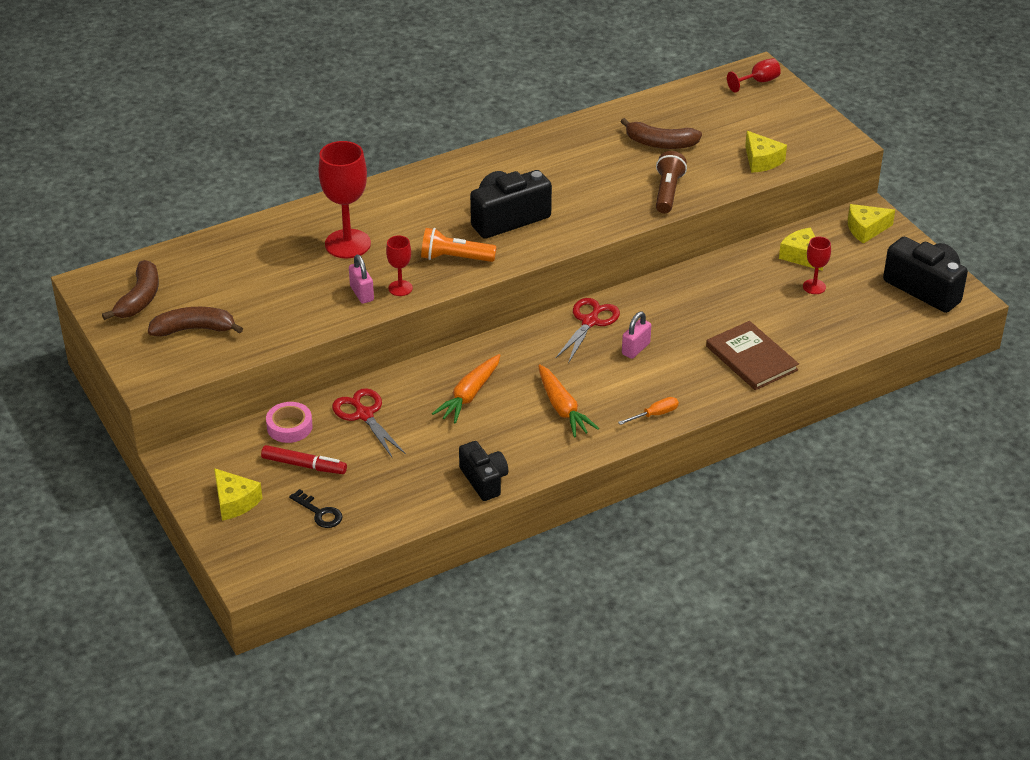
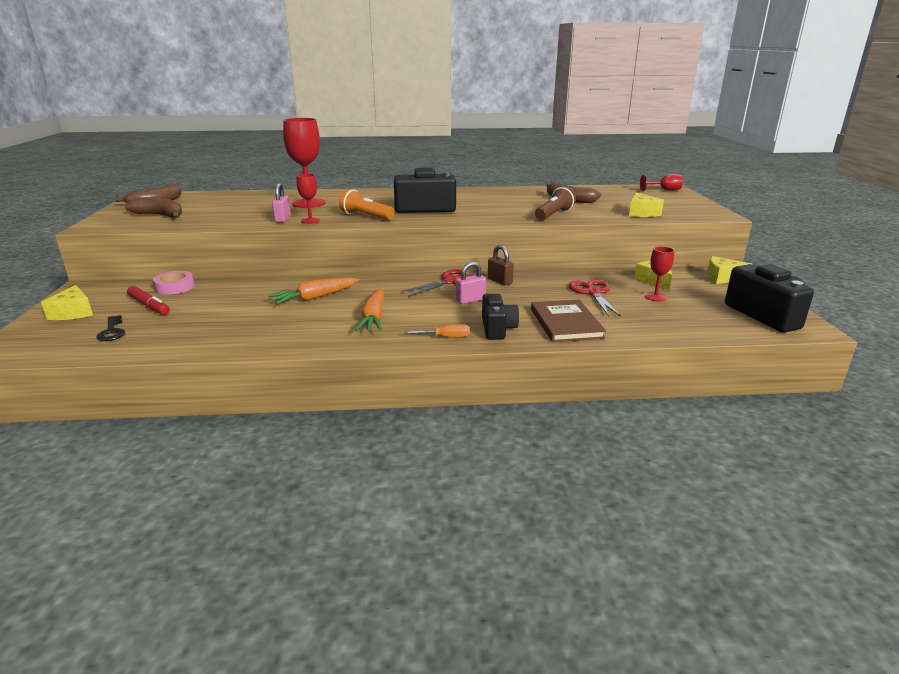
camera: 25 degrees right, 15 degrees down
red scissors [332,388,406,459] -> red scissors moved to [569,280,621,317]
black camera [459,441,508,501] -> black camera moved to [482,294,519,340]
none -> brown padlock [488,245,514,286]

